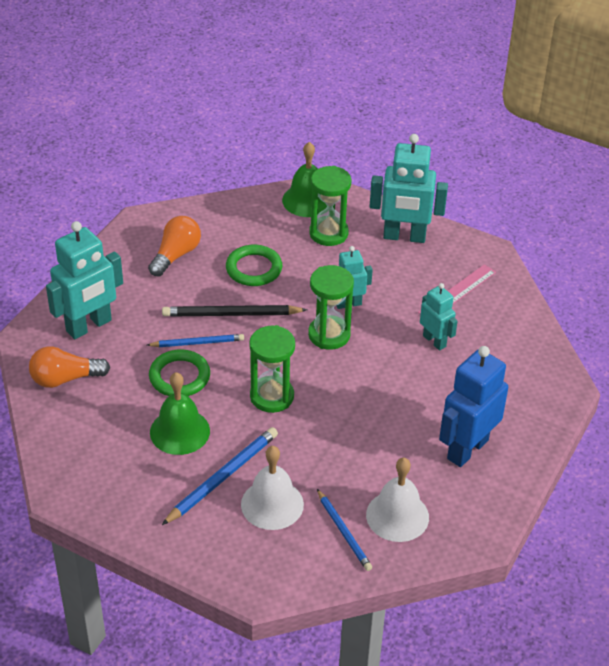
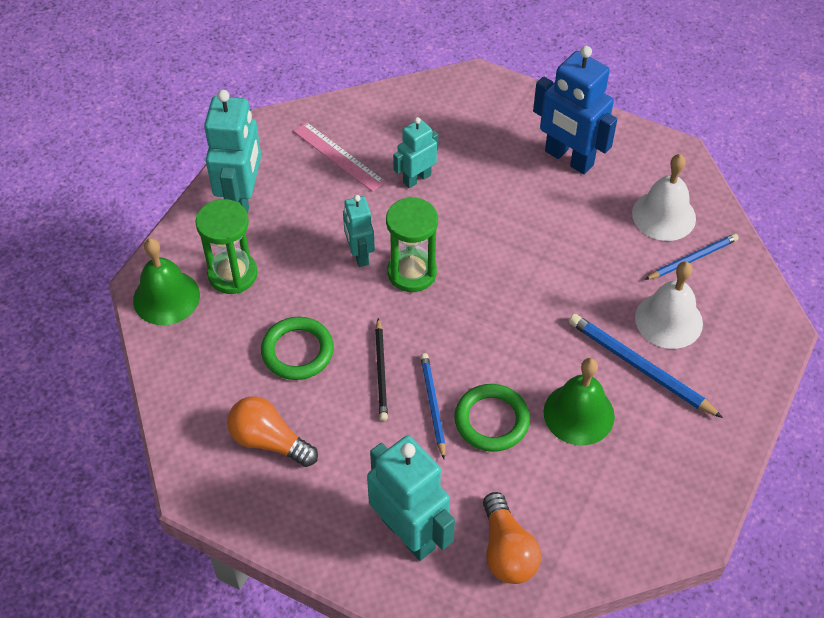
camera: 90 degrees left, 10 degrees up
black pencil [162,305,307,317] -> black pencil [375,318,388,421], size x0.66
green hourglass [249,325,295,413] -> none

